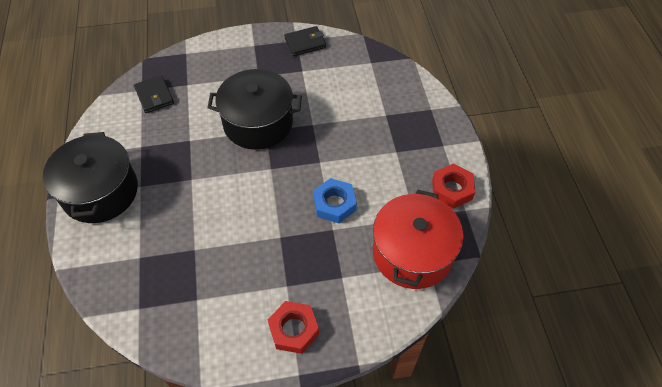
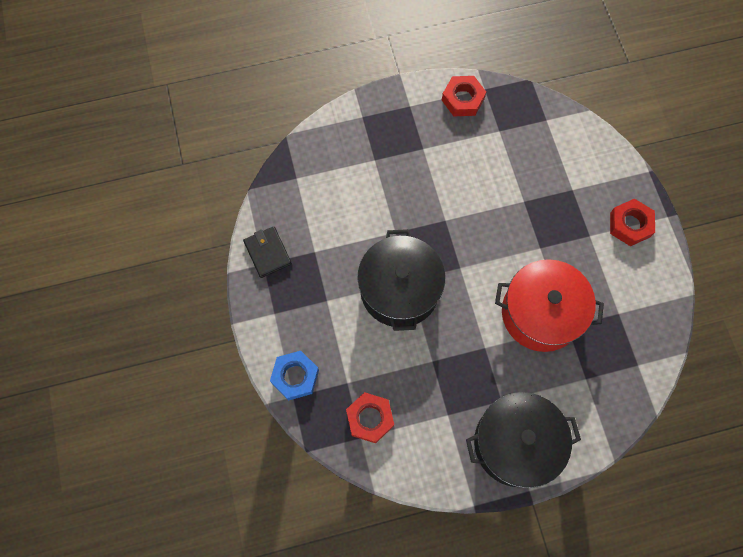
camera: 95 degrees left, 15 degrees up
black wallet [134,75,174,113] -> red nut [346,392,394,443]
blue nut [313,178,357,223] -> blue nut moved to [270,351,319,400]
red pot [373,190,464,289] -> red pot moved to [495,259,604,352]

